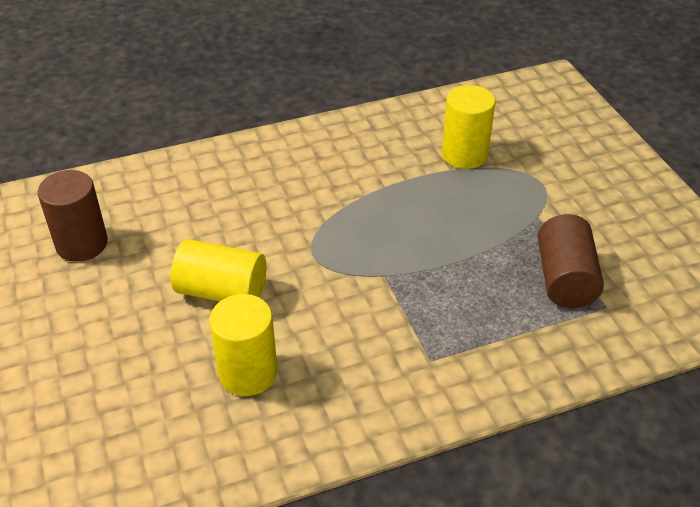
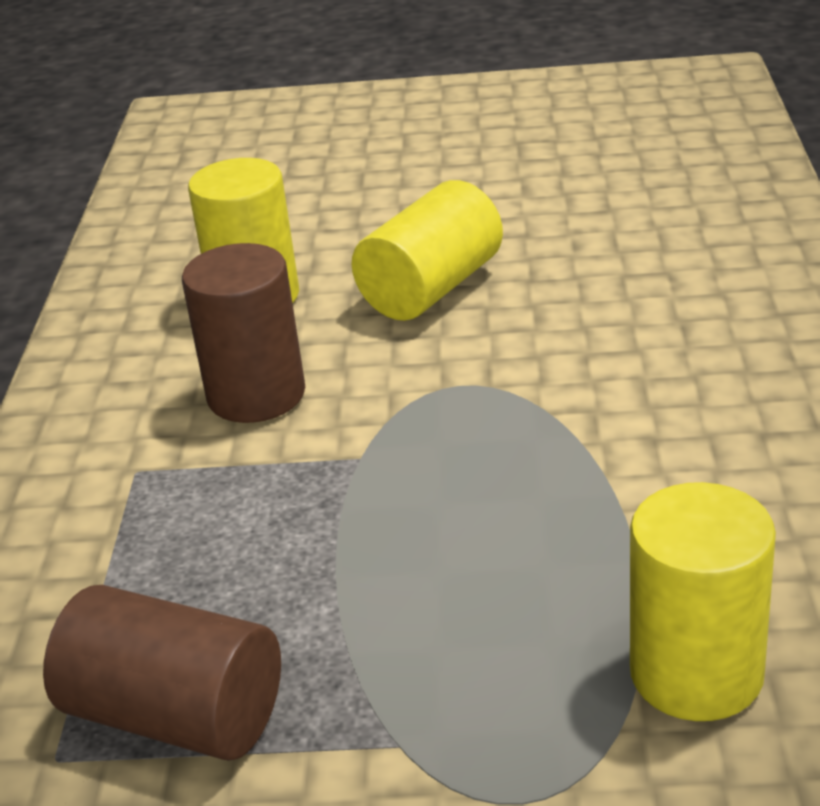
camera: 115 degrees right, 10 degrees down
brown cylinder [38,170,108,262] -> brown cylinder moved to [182,243,305,423]

